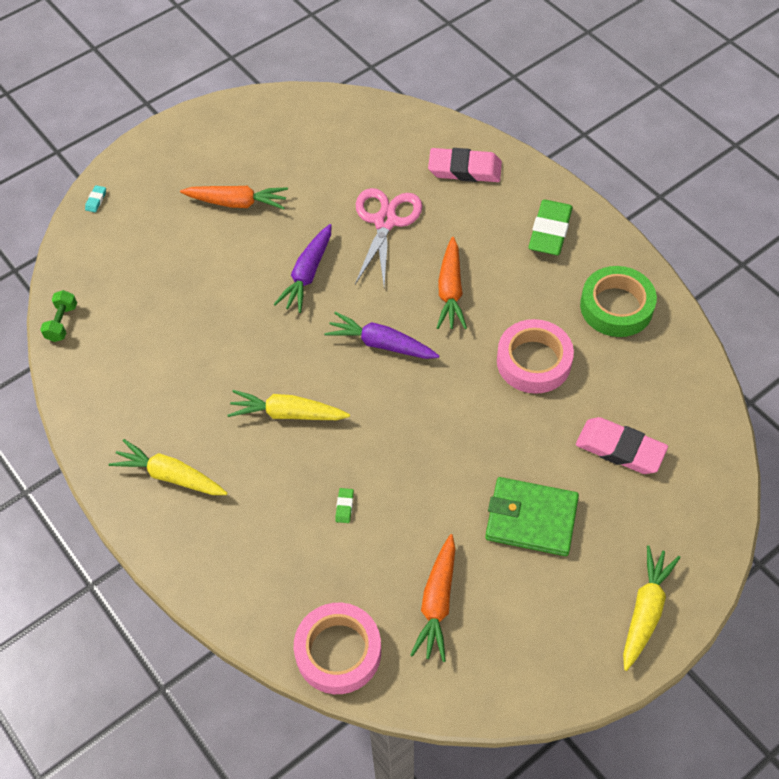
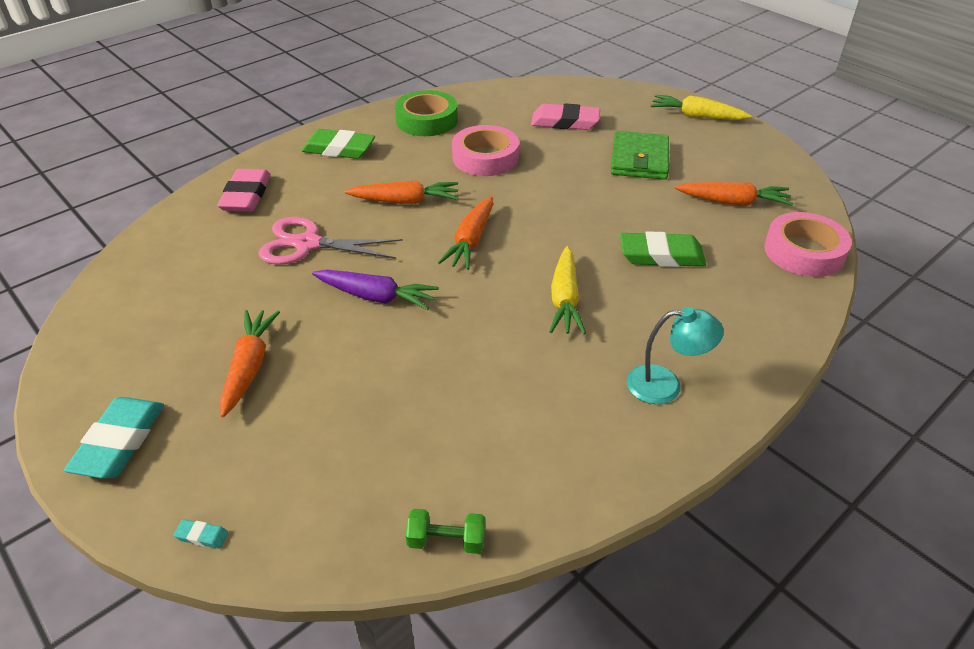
camera: 95 degrees left, 15 degrees down
yellow carrot [109,439,227,495] -> turquoise lamp [627,307,724,404]
purple carrot [324,311,439,359] -> orange carrot [438,196,493,270]
green eraser [335,488,354,523] -> green eraser [620,231,706,267], size x2.46
pink eraser [576,417,668,474] -> pink eraser turned 75 degrees clockwise [531,104,600,130]
none -> turquoise eraser [64,397,164,479]

